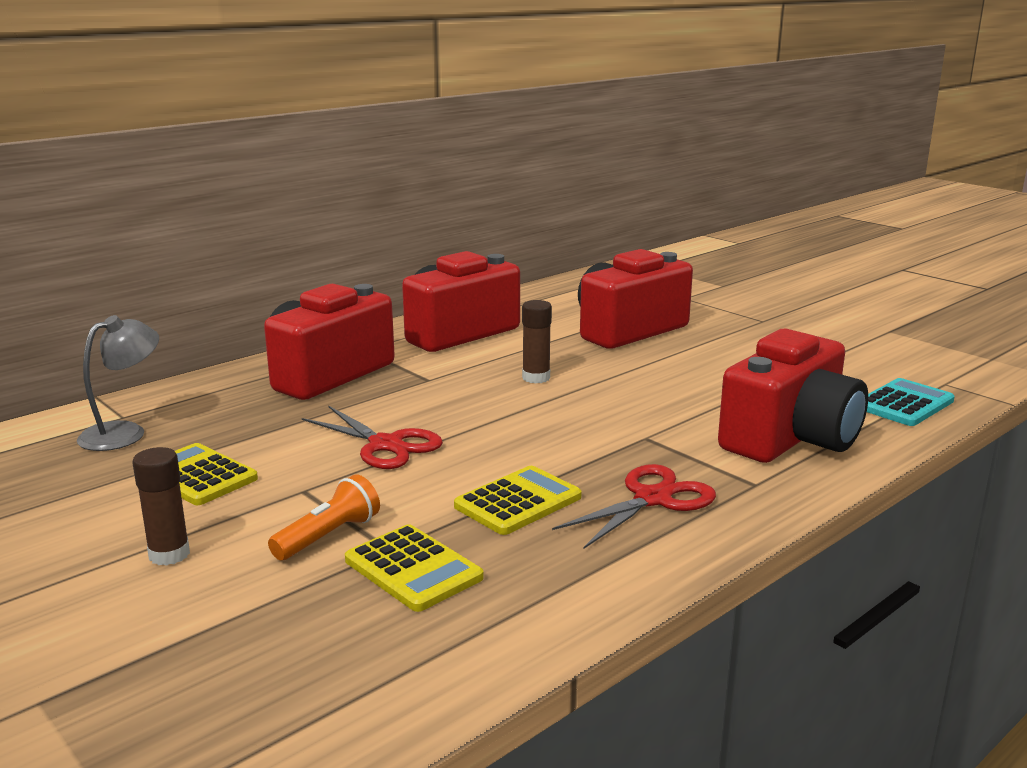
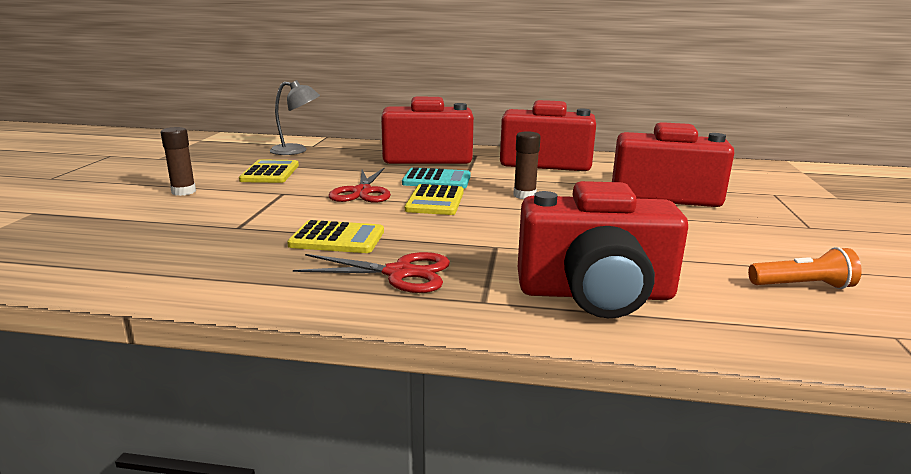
camera: 50 degrees right, 0 degrees up
orange flashlight [268,474,380,560] -> orange flashlight moved to [748,247,862,289]
yellow calculator [345,524,484,612] -> yellow calculator moved to [405,184,464,215]
turquoise calculator [867,378,955,426] -> turquoise calculator moved to [402,167,471,189]

